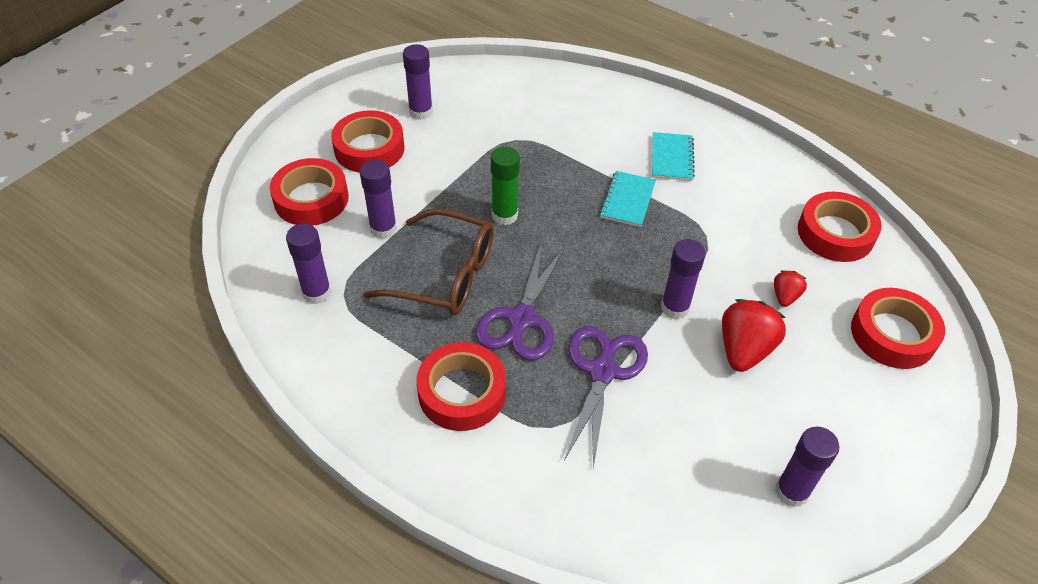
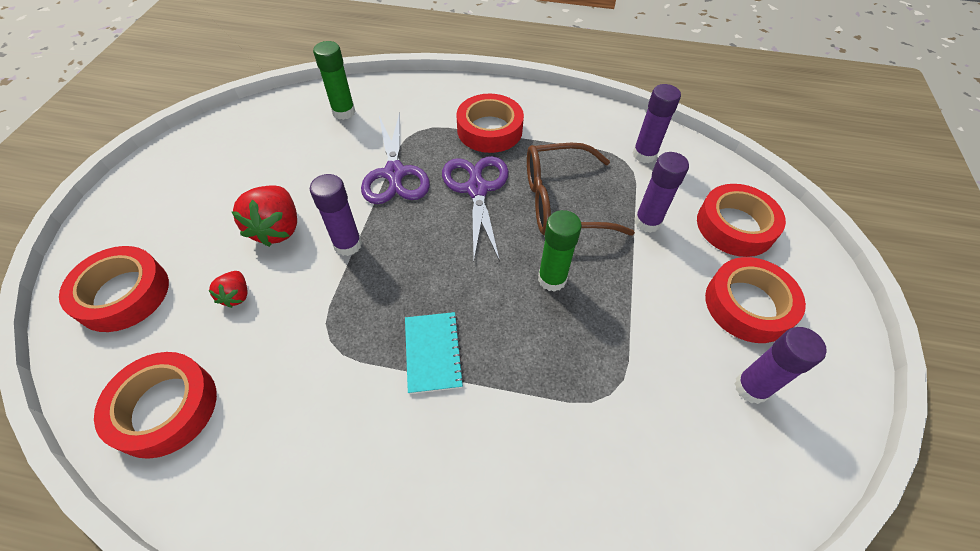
camera: 155 degrees right, 5 degrees up
turquoise notebook [652,132,695,181] -> none
purple glue stick [775,427,839,507] -> none
none -> green glue stick [313,41,356,120]

